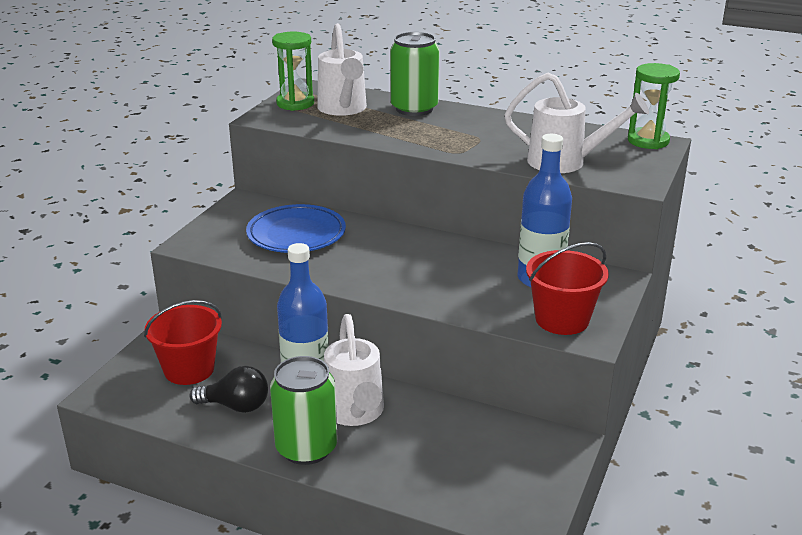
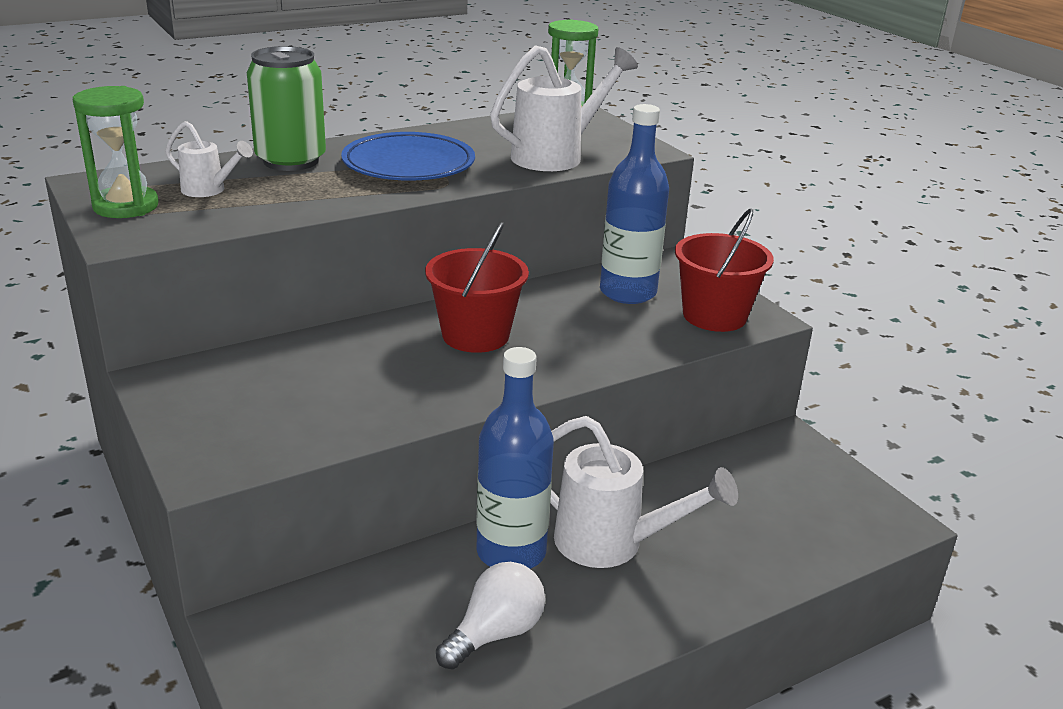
camera: 55 degrees left, 0 degrees up
red bucket [144,300,222,385] -> red bucket moved to [425,222,529,353]
black light bulb [189,366,268,413] -> white light bulb [436,562,545,670]
blue plate [246,204,346,253] -> blue plate moved to [341,132,475,181]
green can [270,356,338,465] -> none
white watering can [317,23,367,116] -> white watering can [165,121,253,197], size x0.54

